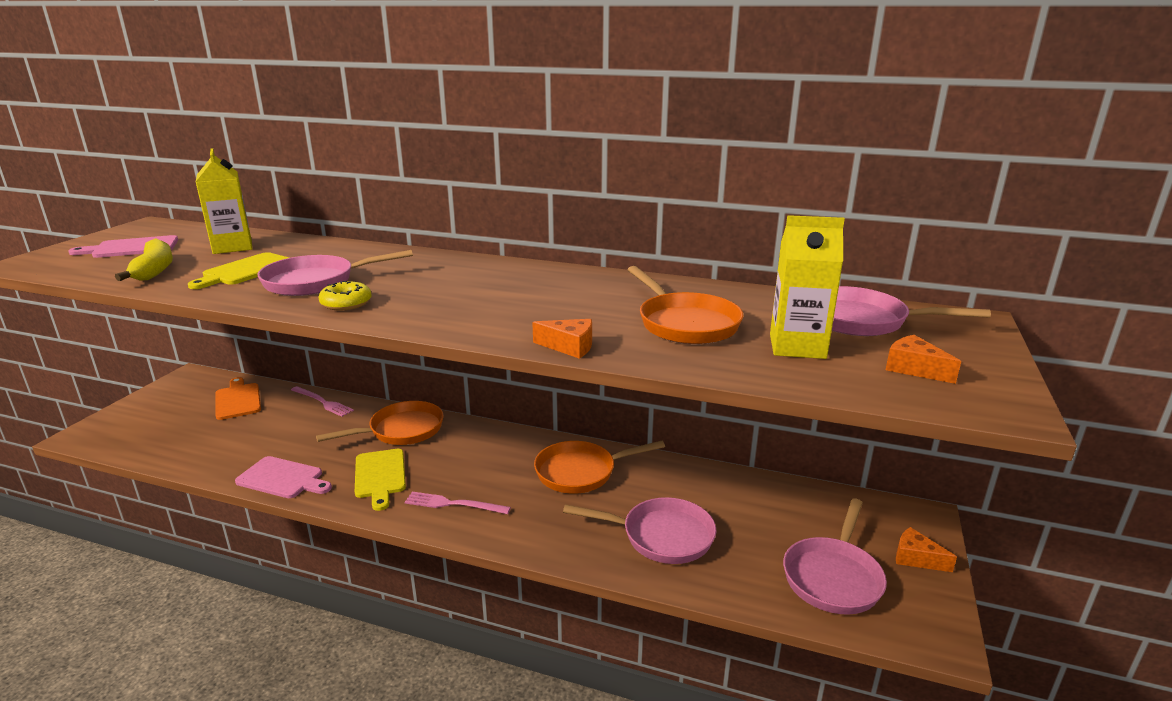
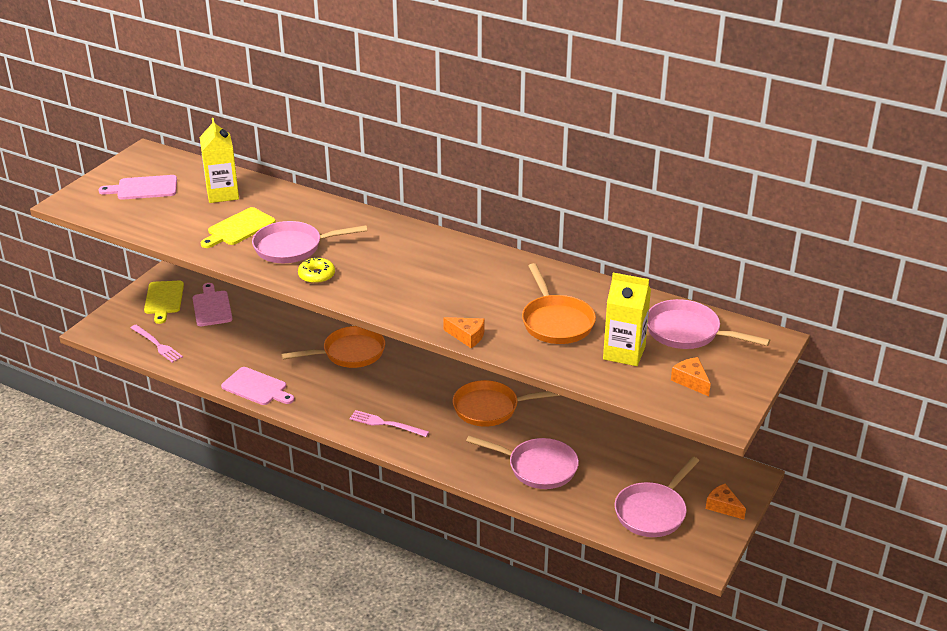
camera: 10 degrees right, 10 degrees up
yellow banana [115,238,173,281] -> none
orange cutting board [215,377,261,420] -> pink cutting board [193,283,232,326]
pink fork [291,386,354,417] -> pink fork moved to [131,325,183,363]
yellow cutting board [355,449,406,511] -> yellow cutting board moved to [144,281,184,324]

